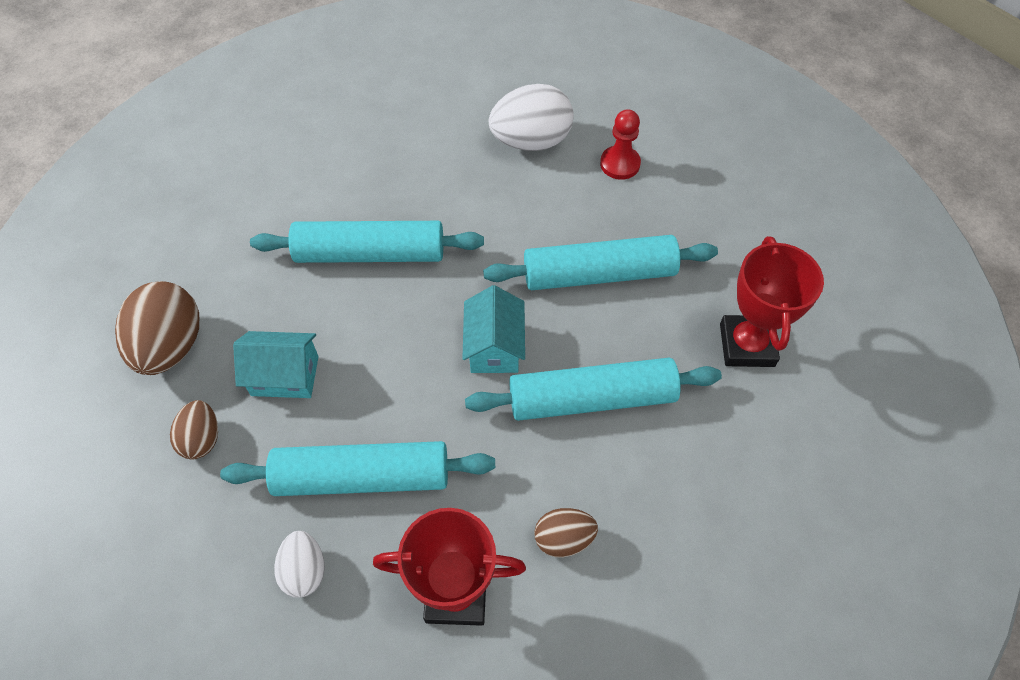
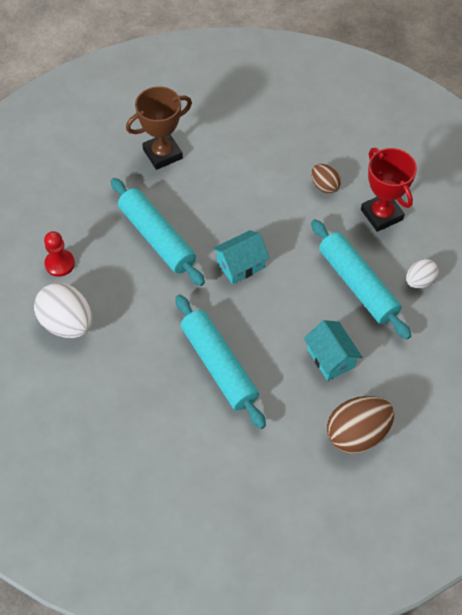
camera: 120 degrees left, 0 degrees up
brown egg [170,400,218,459] -> none
turquoise rolling pin [465,358,722,421] -> none
red trophy [720,236,824,367] -> brown trophy [126,86,192,170]

